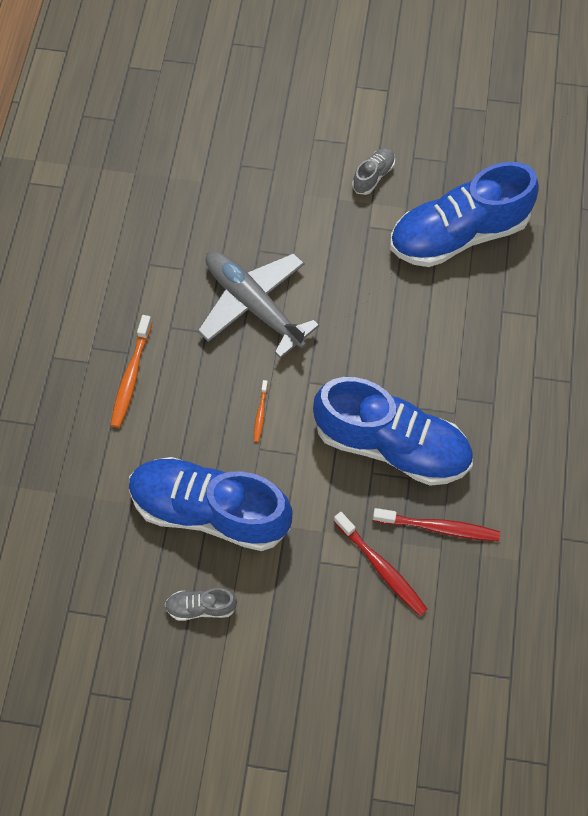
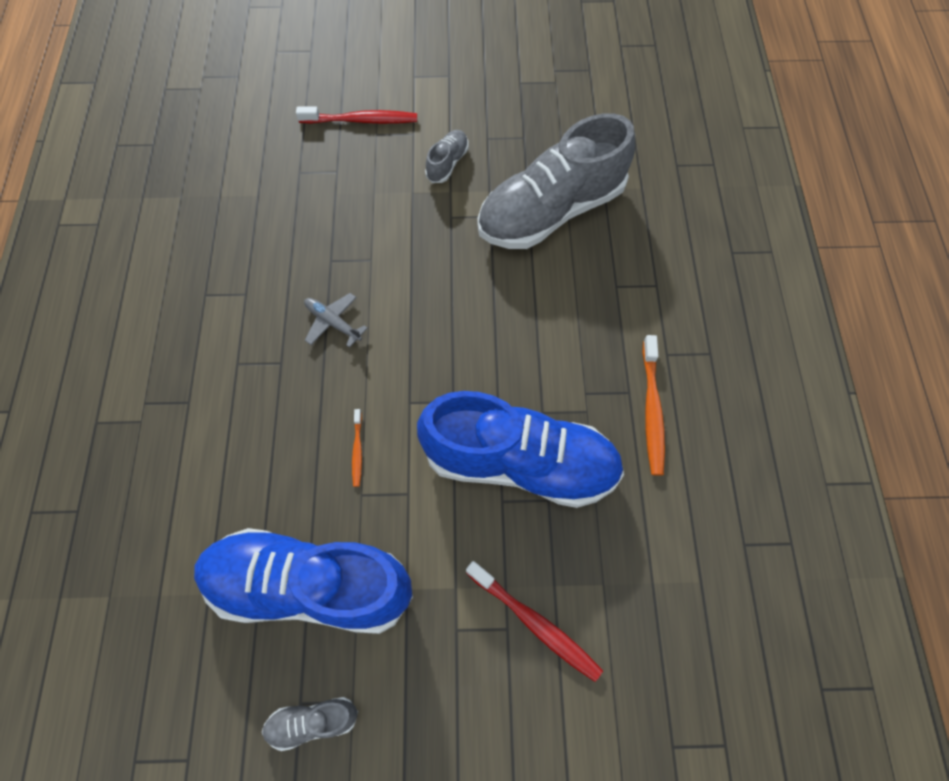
camera: 10 degrees left, 0 degrees up
orange toothbrush [111,315,152,428] -> orange toothbrush moved to [643,335,665,476]
grey plane [197,251,319,358] -> grey plane [304,293,367,348], size x0.45
red toothbrush [373,508,500,541] -> red toothbrush moved to [296,107,417,124]
blue shoe [390,162,539,267] -> grey shoe [477,113,635,249]

